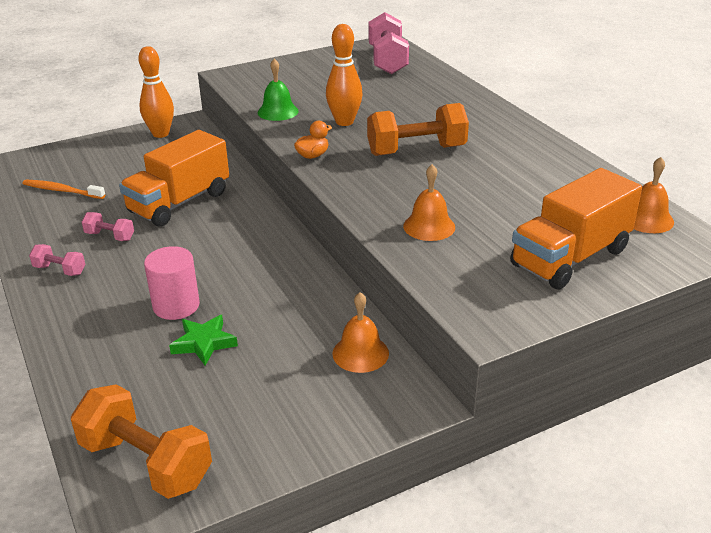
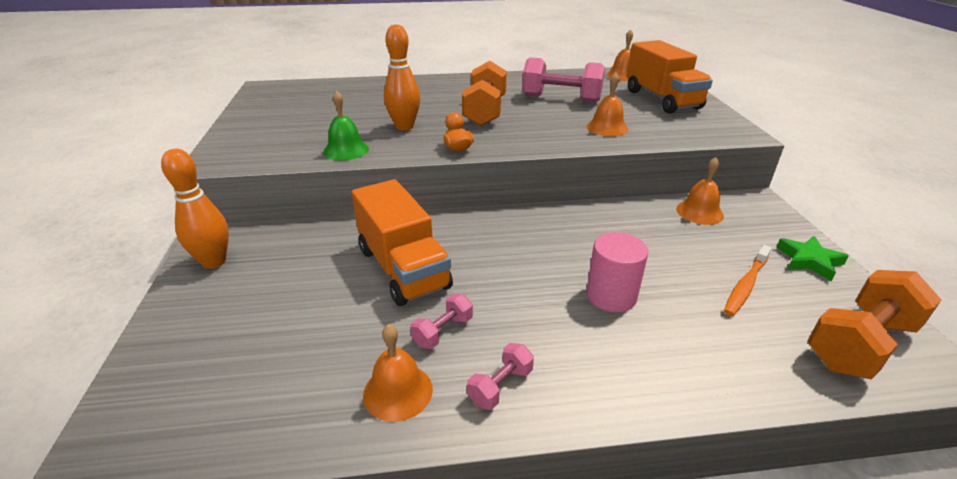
camera: 70 degrees left, 0 degrees up
orange toothbrush [23,180,106,199] -> orange toothbrush moved to [724,245,772,316]
green star [169,315,238,366] -> green star moved to [777,236,849,281]
pink dumbbell [368,12,409,74] -> pink dumbbell moved to [522,57,605,102]
none -> orange bell [363,324,433,422]

